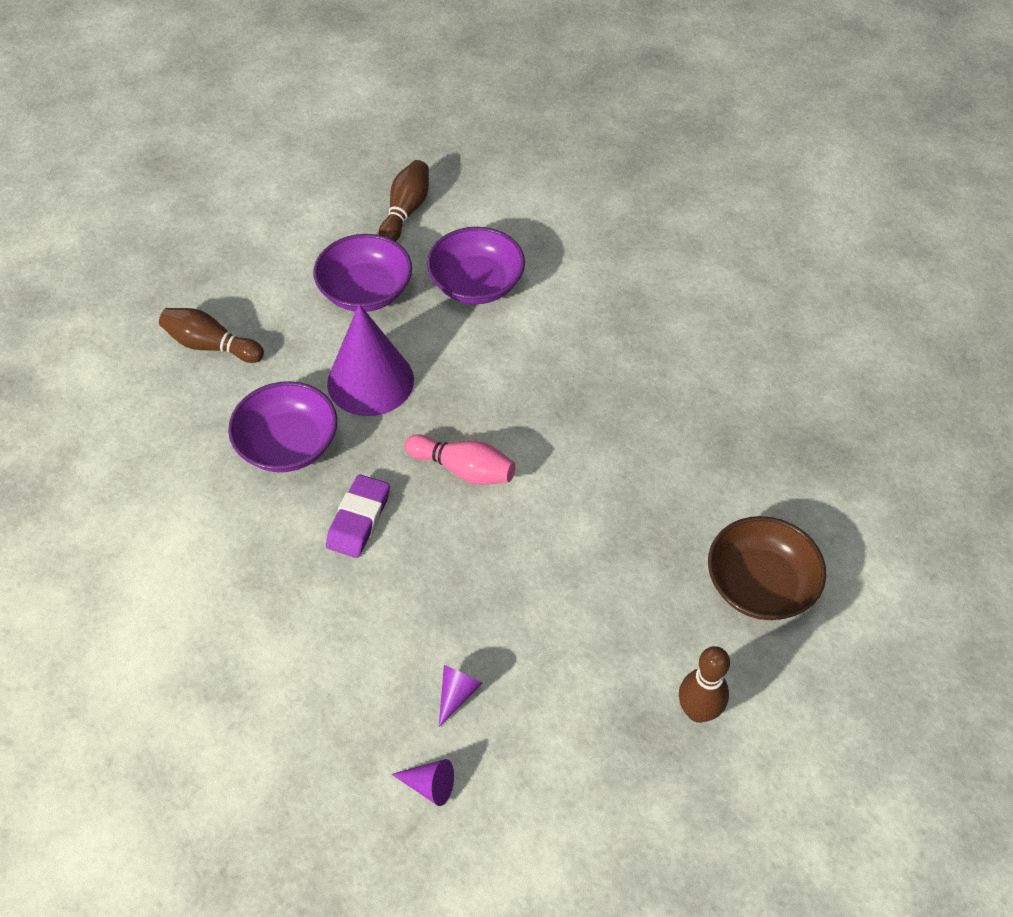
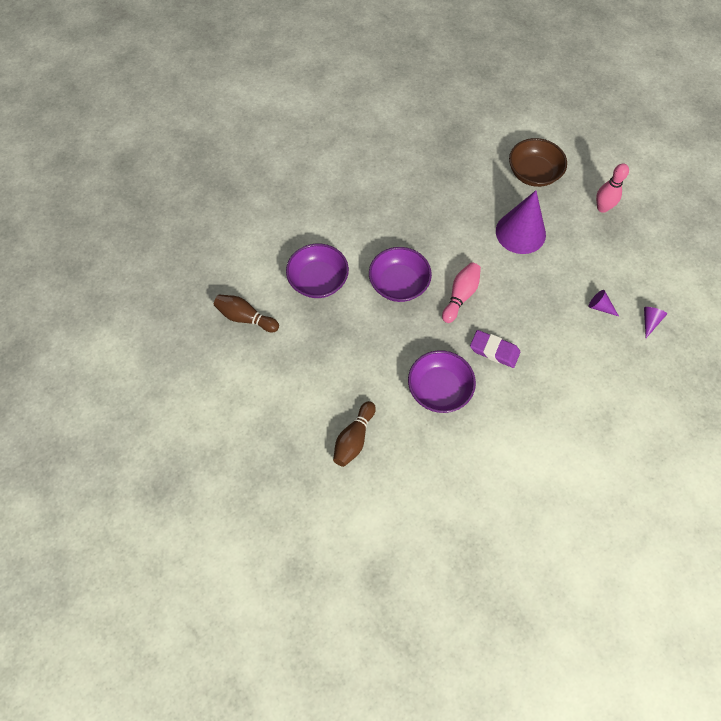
camera: 85 degrees left, 10 degrees up
purple bowl [313,234,412,312] -> purple bowl moved to [369,247,432,302]
purple cone [327,304,414,416] -> purple cone moved to [496,190,546,254]
brown bowling pin [679,646,730,723] -> pink bowling pin [596,163,629,213]

